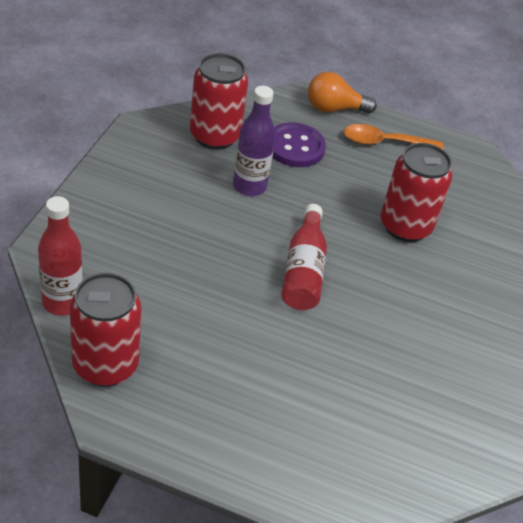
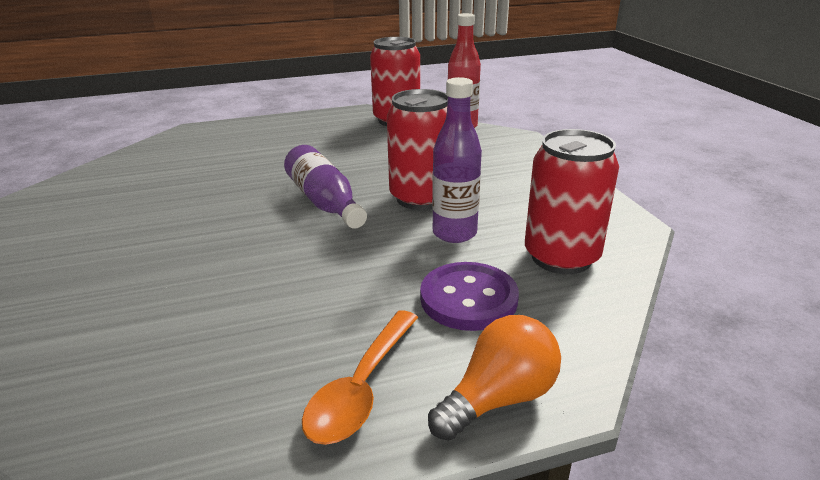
camera: 150 degrees right, 15 degrees down
red bottle [281,204,327,310] -> purple bottle [284,145,367,229]
orange spoon [344,124,443,149] -> orange spoon turned 150 degrees clockwise [302,310,418,445]
red can [381,143,453,242] -> red can moved to [387,89,448,210]

